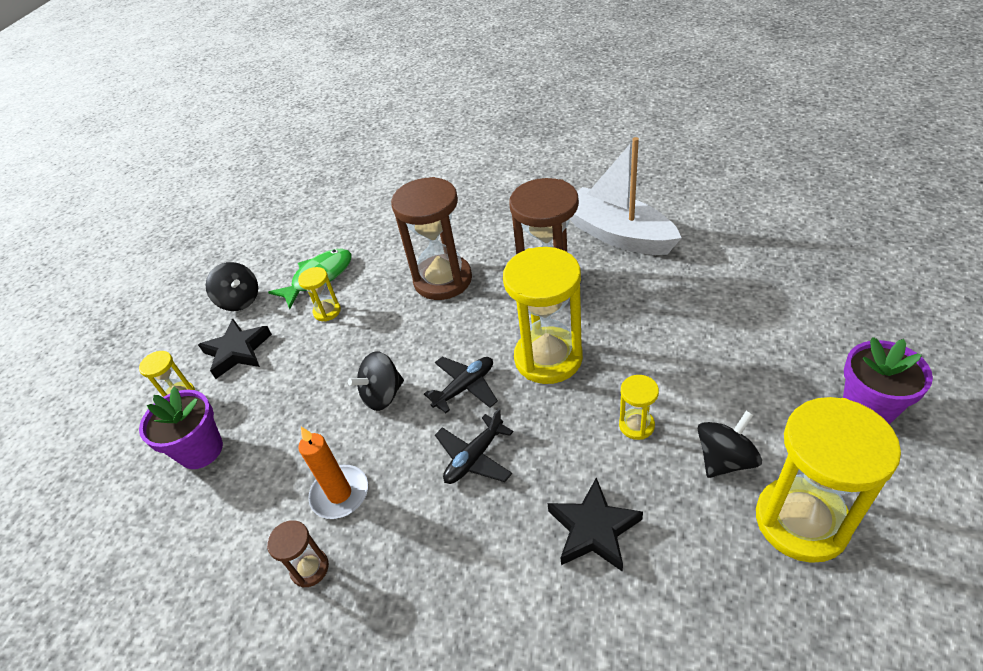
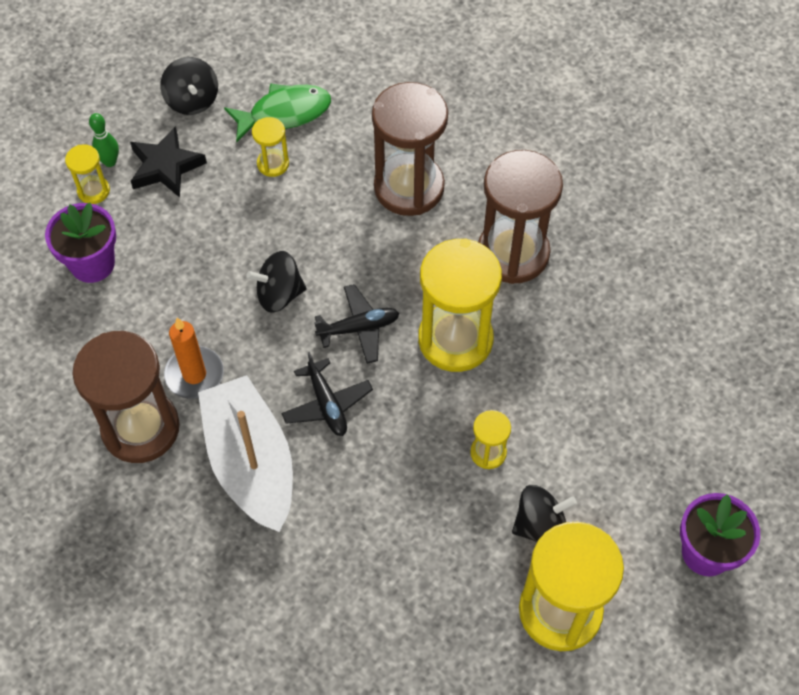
camera: 20 degrees right, 15 degrees up
brown hourglass [267,520,329,587] -> brown hourglass [73,331,179,463], size x2.17
black plane [435,408,513,484] -> black plane turned 90 degrees counterclockwise [281,352,373,436]
black star [548,477,643,572] -> none
white boat [570,137,681,255] -> white boat moved to [198,375,293,532]
none -> green bowling pin [89,113,119,167]

